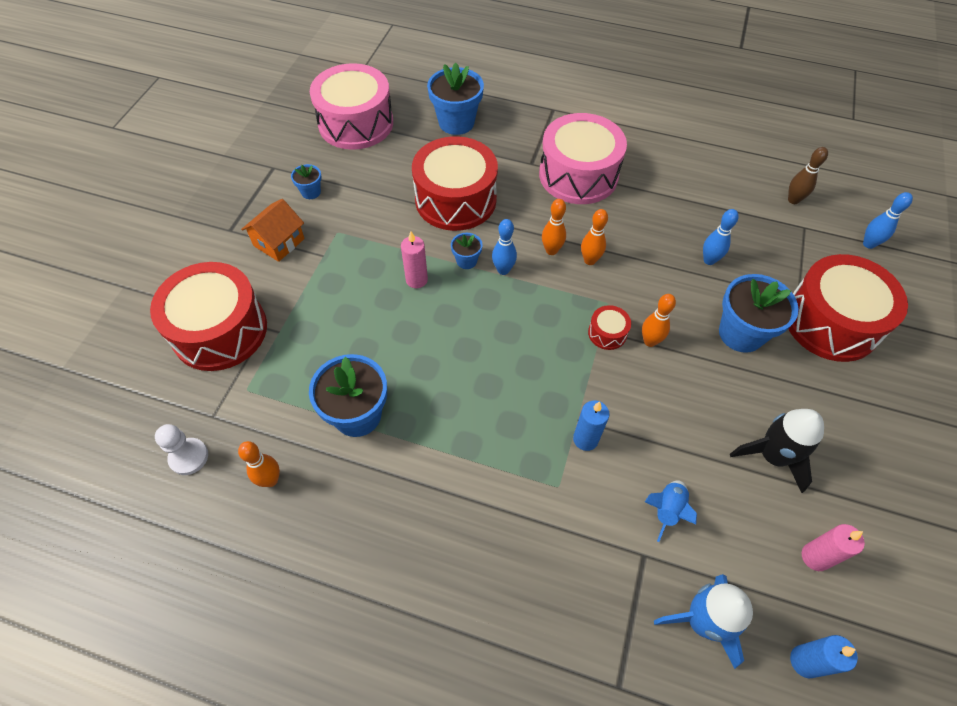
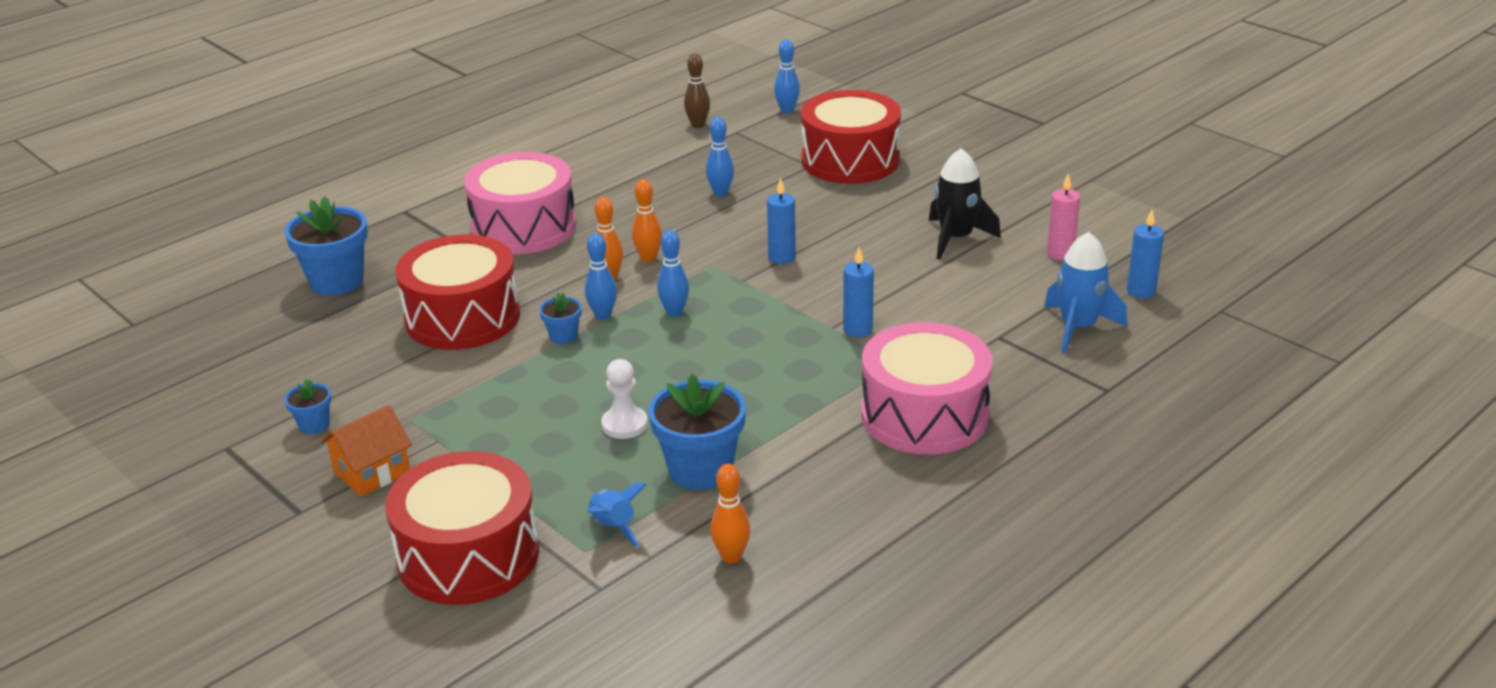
camera: 60 degrees left, 25 degrees down
white pawn [155,424,208,475] -> white pawn moved to [601,359,648,439]
orange house [241,199,305,262] -> orange house turned 75 degrees clockwise [321,405,412,497]
pink drum [310,63,393,150] -> pink drum moved to [861,322,993,454]
pink candle [401,231,428,288] -> none
red drum [588,305,631,350] -> none
orange bowling pin [642,294,676,347] -> blue candle [767,178,796,264]
blue rocket [645,480,697,542] -> blue rocket moved to [587,483,647,547]
blue flower pot [719,274,799,353] -> none
none -> blue bowling pin [657,230,689,317]

